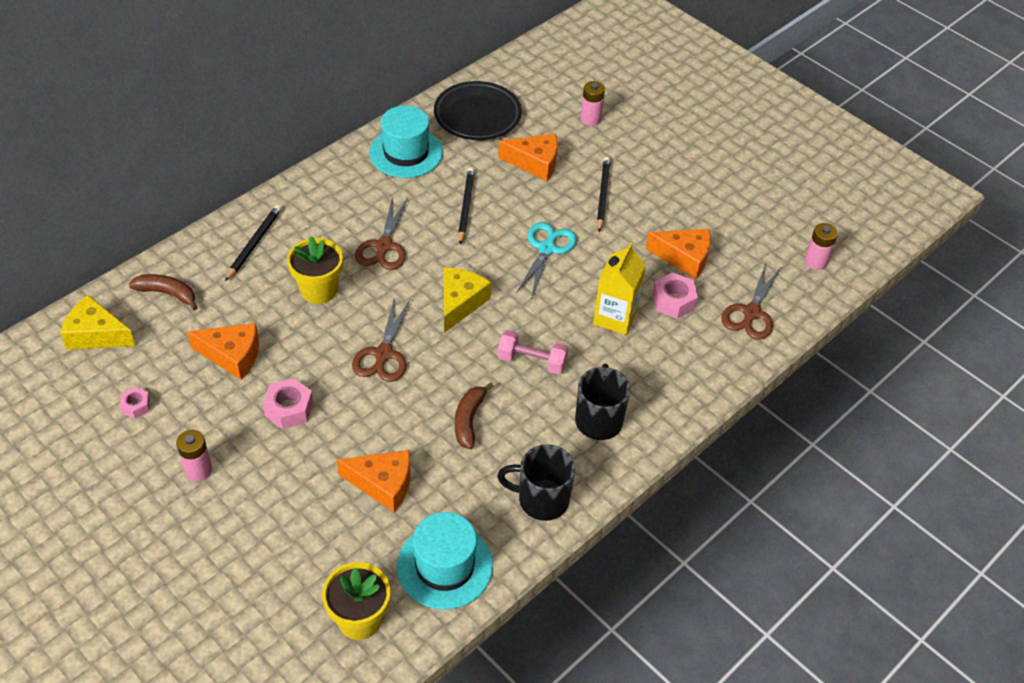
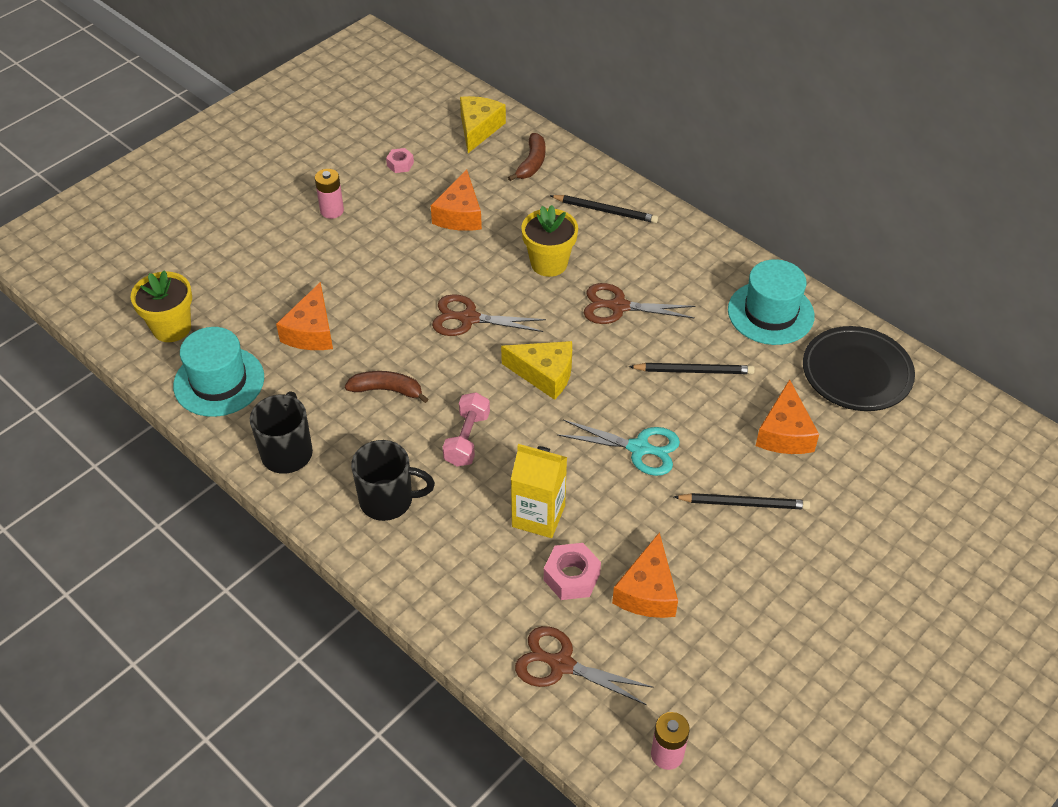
camera: 90 degrees right, 0 degrees up
pink nut [263,378,313,429] -> none
pink battery [581,81,605,126] -> none

